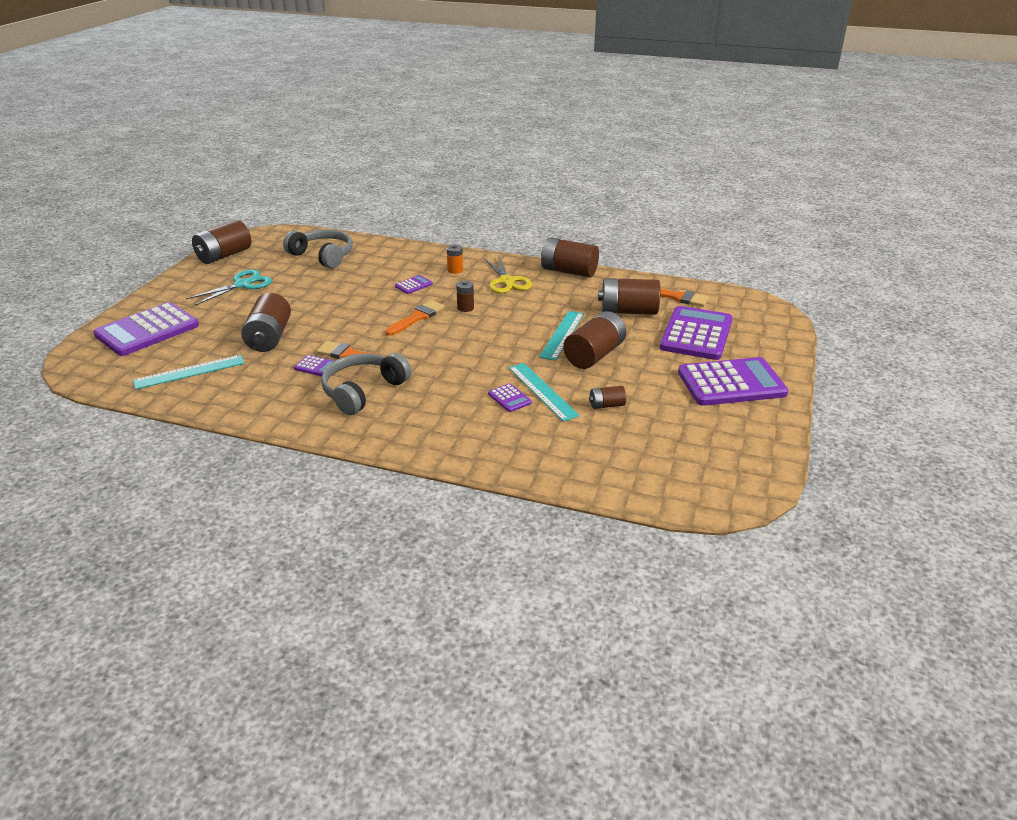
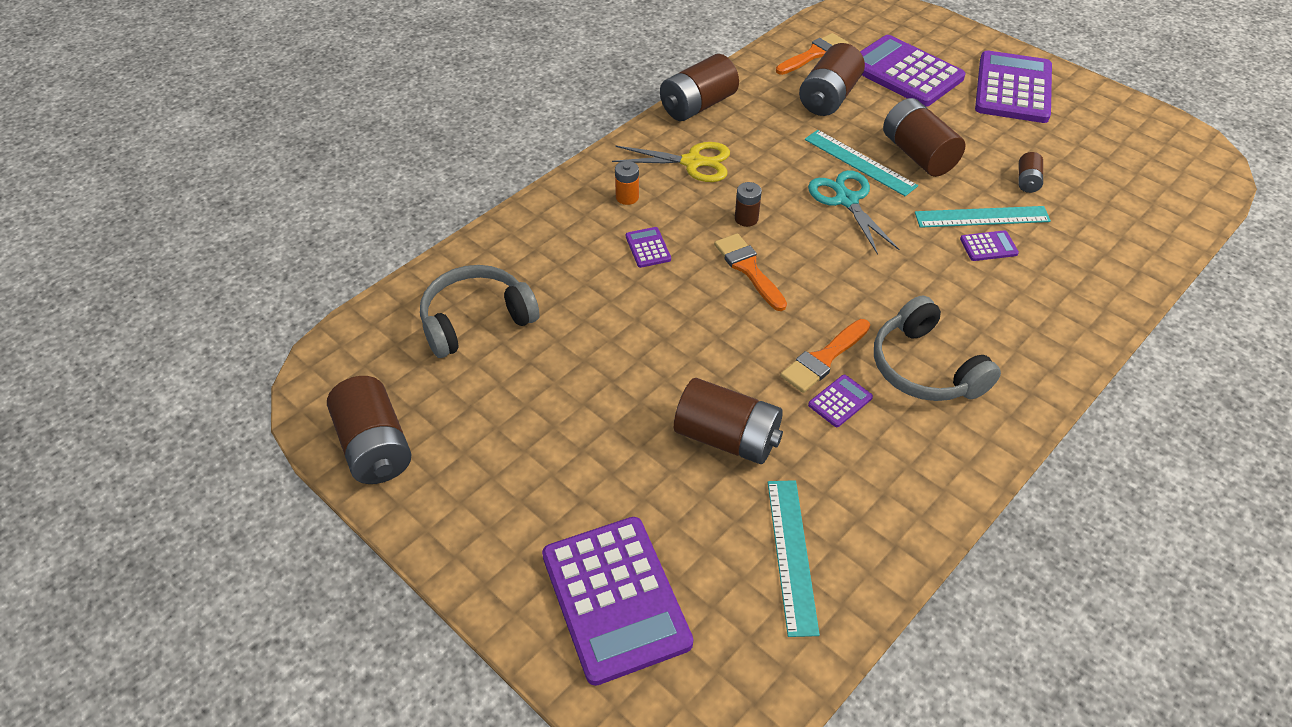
camera: 65 degrees left, 15 degrees up
turquoise scissors [186,269,272,306] -> turquoise scissors moved to [808,170,899,255]

